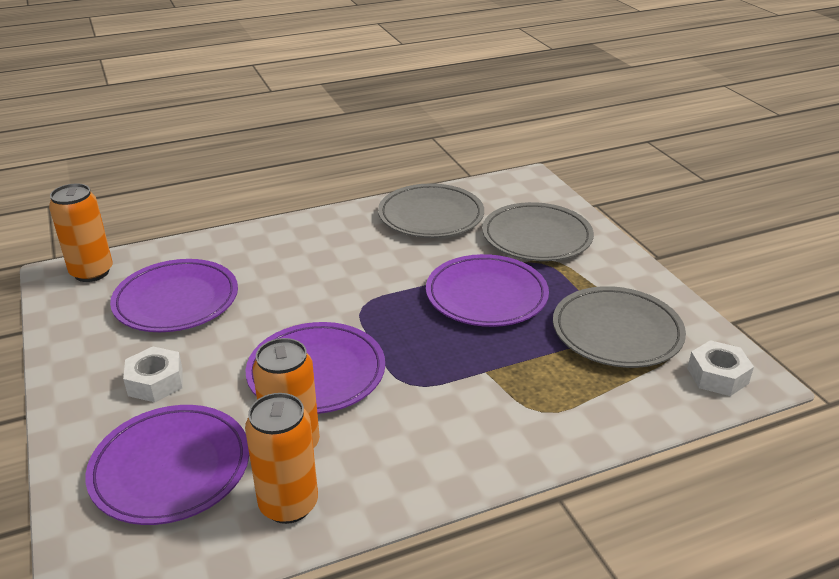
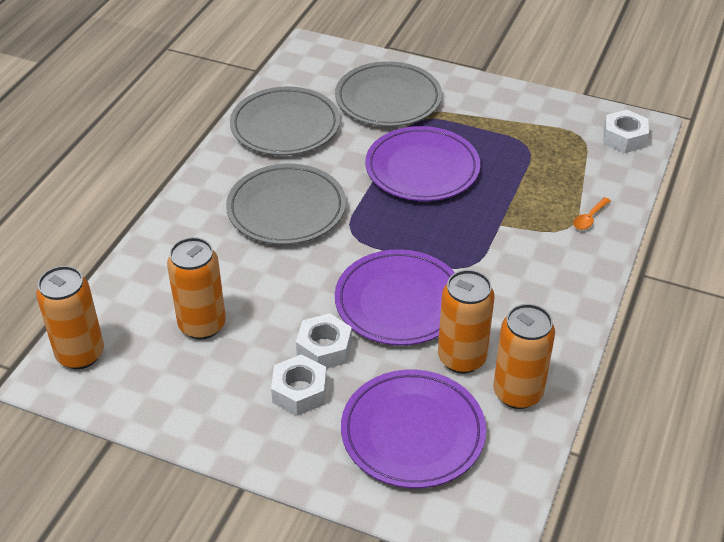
camera: 45 degrees left, 10 degrees up
purple plate [110,259,238,332] -> orange can [167,237,226,340]
grey plate [553,286,686,368] -> grey plate moved to [226,164,346,245]
none -> white nut [296,313,352,369]
none -> orange spoon [573,197,611,230]

